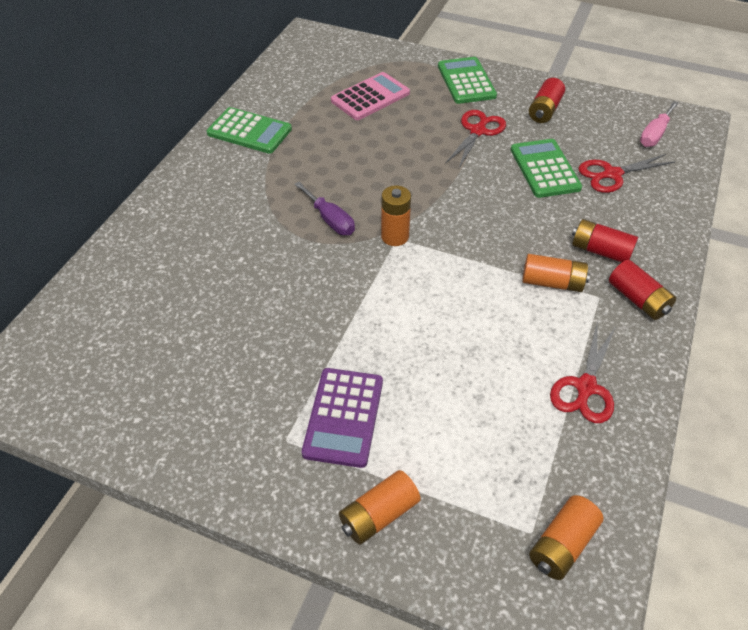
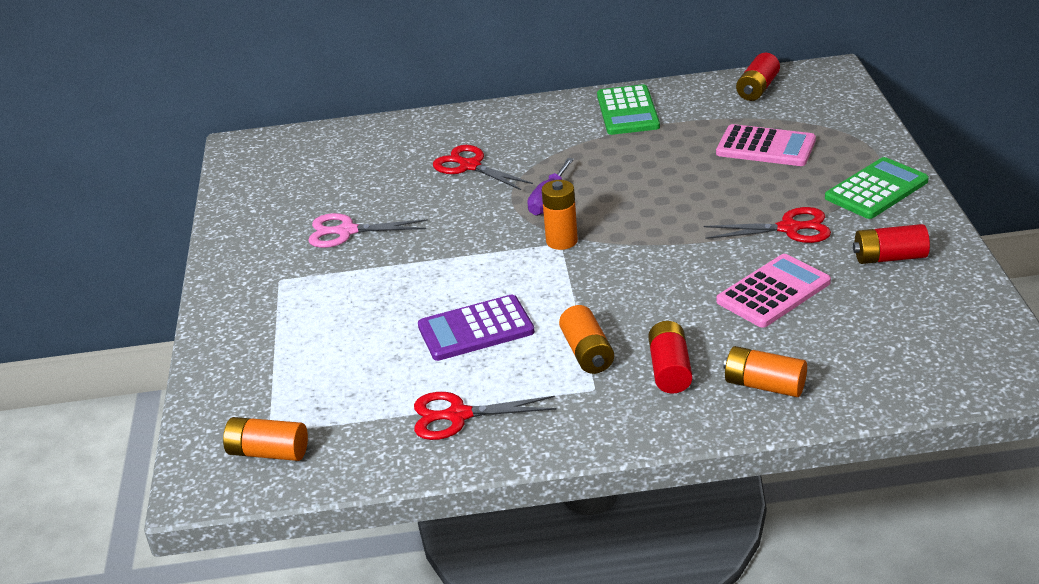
camera: 65 degrees right, 15 degrees down
purple calculator [302,368,383,468] -> purple calculator moved to [418,295,535,361]
orange battery [339,470,421,545] -> orange battery moved to [723,346,807,397]
green calculator [511,139,582,198] -> pink calculator [716,254,831,328]
red scissors [579,154,675,193] -> red scissors moved to [433,145,533,190]
red battery [609,260,676,320] -> red battery moved to [736,53,780,101]
pink screwdriver [640,101,678,147] -> none
none -> pink scissors [308,213,428,248]

